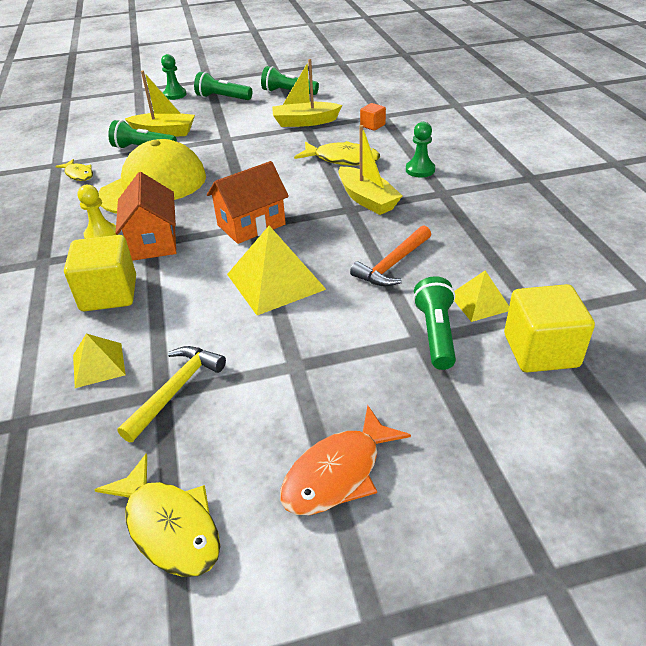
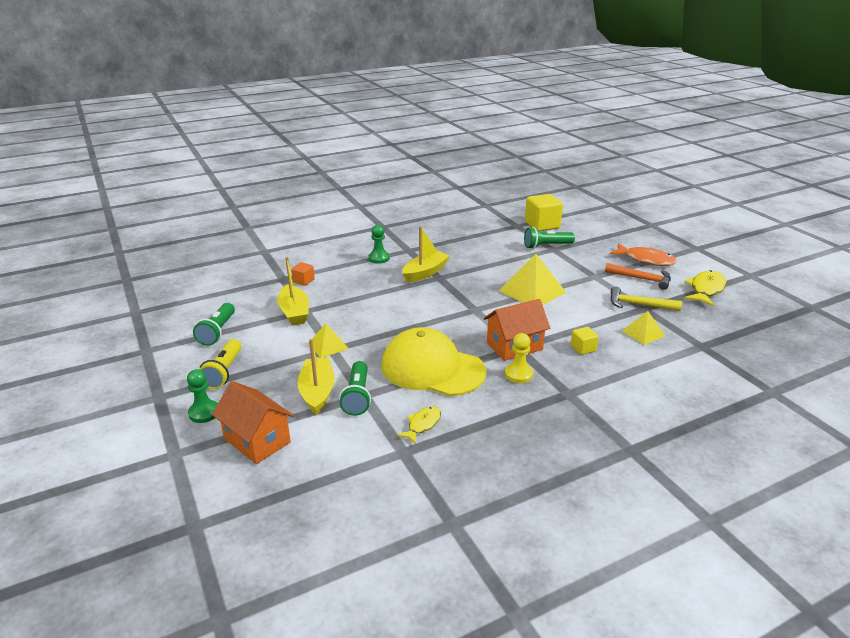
camera: 105 degrees left, 10 degrees down
yellow cube [64,235,136,311] -> yellow cube [571,327,599,355], size x0.51
green flashlight [194,72,252,100] -> yellow flashlight [199,339,241,389]
orange house [207,161,289,244] -> orange house moved to [212,381,294,464]
yellow fish [294,141,380,166] -> none
orange hammer [350,225,431,286] -> orange hammer moved to [605,263,671,290]
yellow pyramid [454,271,509,322] -> yellow pyramid moved to [308,323,349,358]

